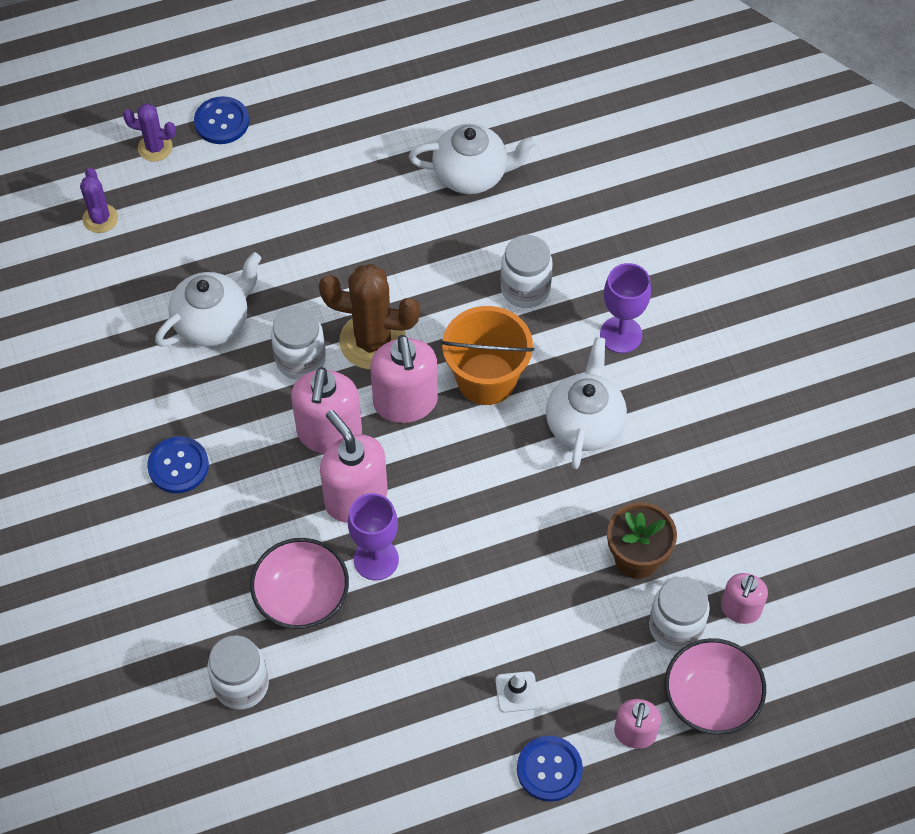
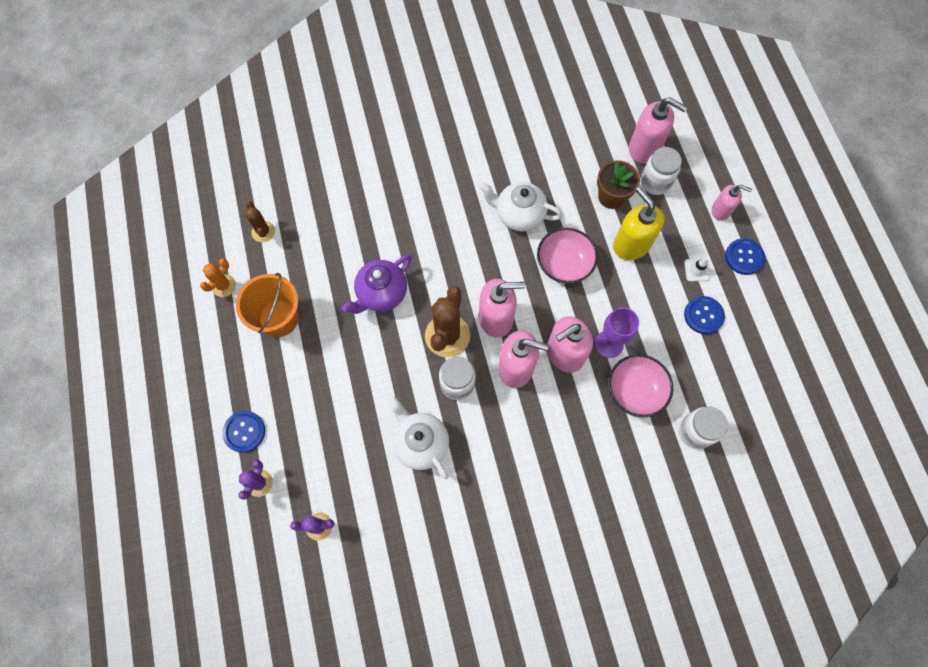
camera: 85 degrees left, 10 degrees up
blue button [147,436,209,493] -> blue button moved to [684,296,725,334]
white teapot [409,124,537,194] -> none
orange bucket [441,306,534,405] -> orange bucket moved to [236,273,299,337]
white jar [501,235,553,308] -> none
purple goblet [600,263,651,353] -> none
pink bowl [665,638,766,735] -> pink bowl moved to [537,228,598,284]
pink soap dispenser [721,573,768,624] -> pink soap dispenser [629,97,687,163], size x1.66
none -> orange cactus [200,258,236,297]
none -> brown cactus [245,201,275,242]
none -> purple teapot [342,254,412,314]
none -> yellow soap dispenser [613,187,664,260]

